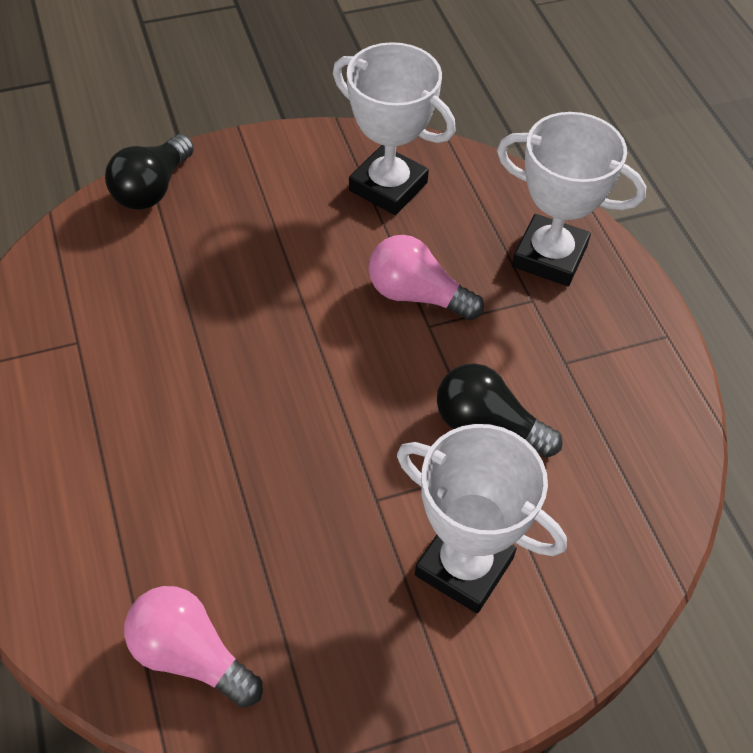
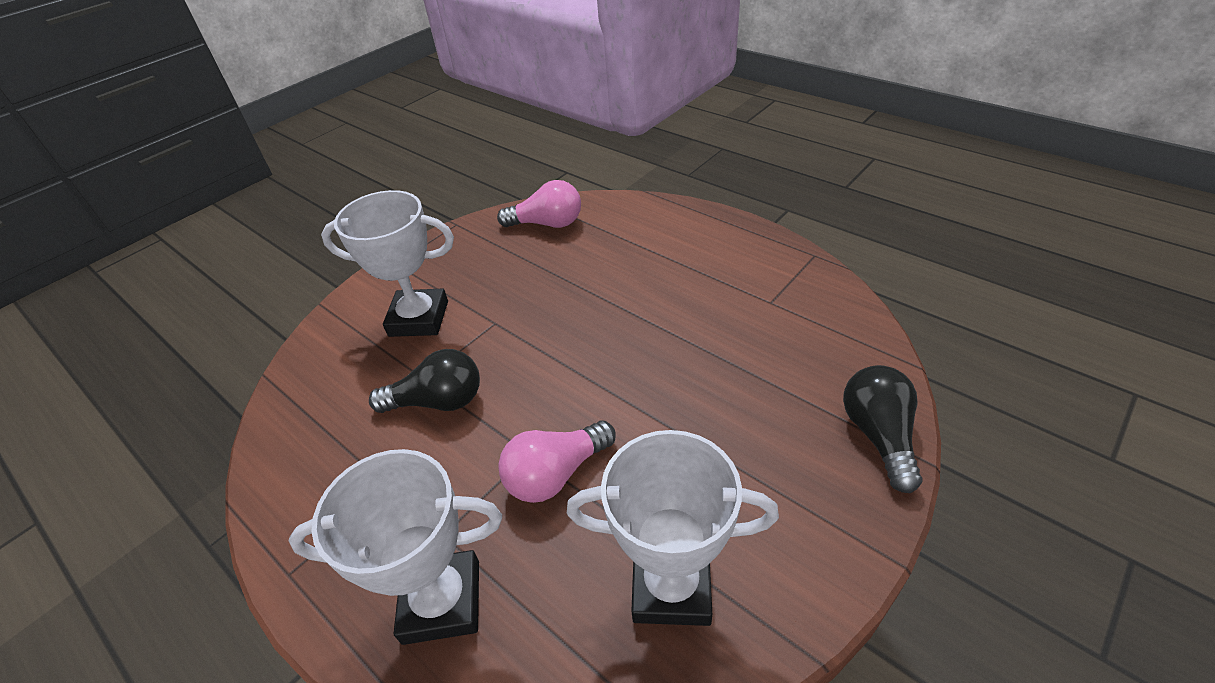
camera: 155 degrees right, 10 degrees down
pink light bulb [369,235,484,320] -> pink light bulb turned 150 degrees clockwise [498,421,616,503]

